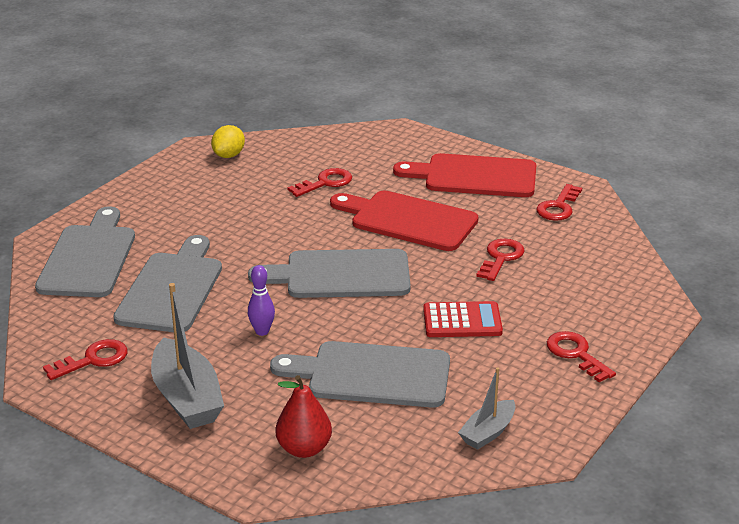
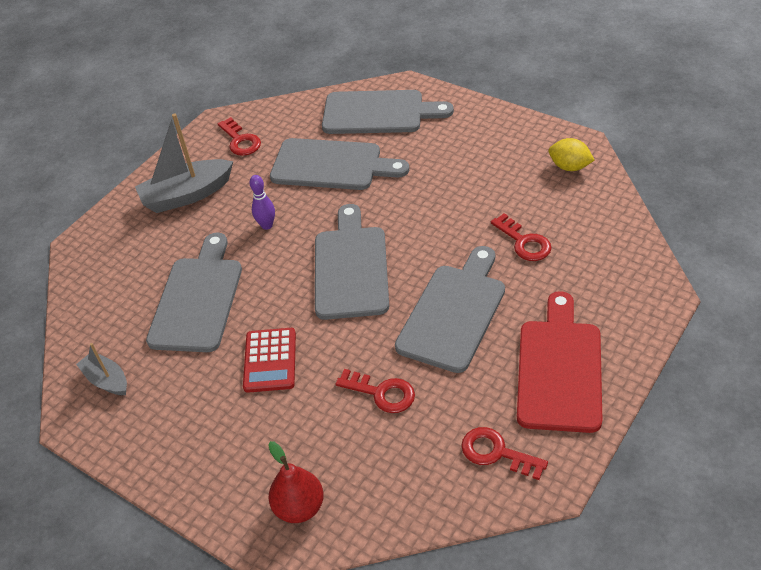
camera: 95 degrees right, 15 degrees up
red pear [276,375,332,458] -> red pear moved to [268,441,324,523]
red cutting board [330,190,478,251] -> grey cutting board [395,246,505,373]
red key [547,331,616,382] -> none

